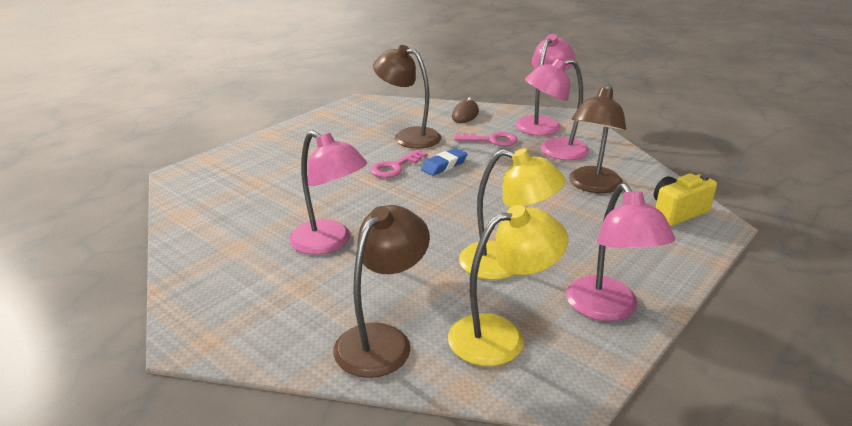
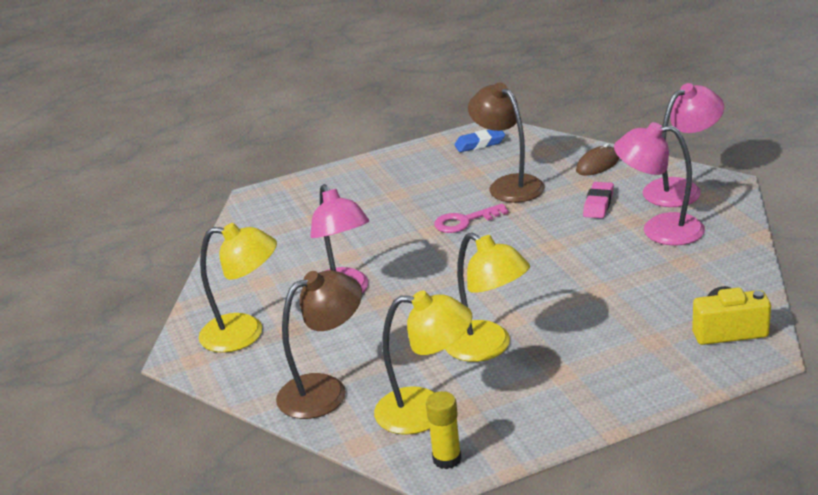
camera: 30 degrees right, 0 degrees up
blue eraser [421,148,468,176] -> blue eraser moved to [454,129,505,152]
pink key [454,132,518,146] -> pink eraser [583,182,614,218]
pink lamp [566,183,675,321] -> none
brown lamp [569,85,626,193] -> none
none -> yellow lamp [199,223,277,353]
none -> yellow glue stick [426,391,462,469]

